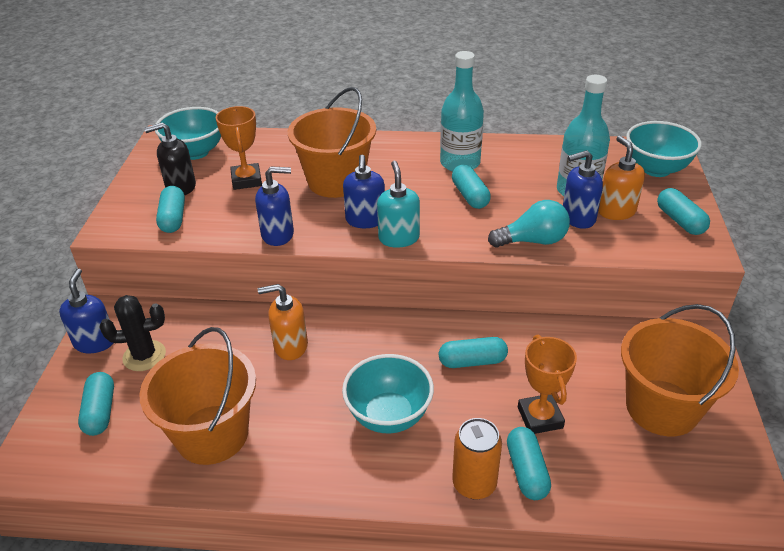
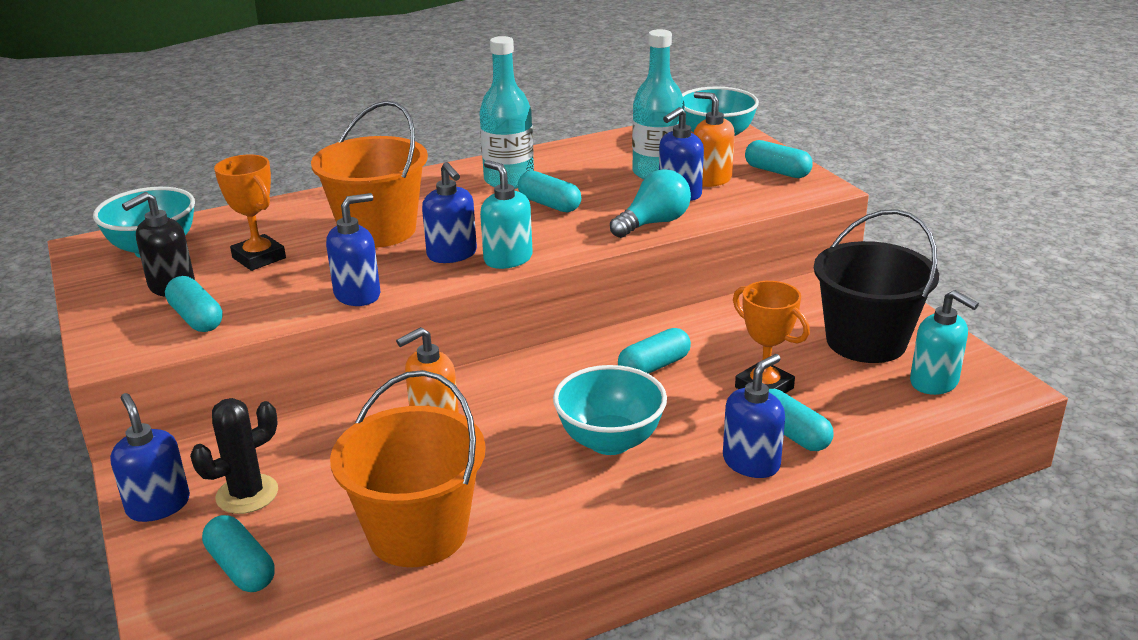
camera: 30 degrees left, 10 degrees down
orange can [452,418,502,499] -> blue soap dispenser [723,354,785,478]
orange bucket [621,304,739,436] -> black bucket [814,209,939,363]
none -> turquoise soap dispenser [910,290,979,395]

